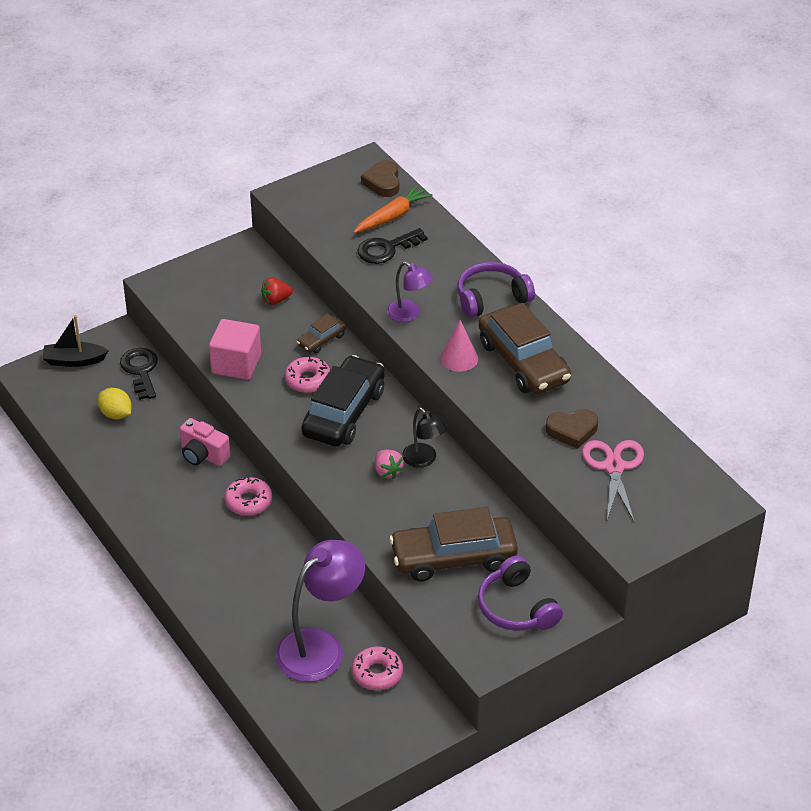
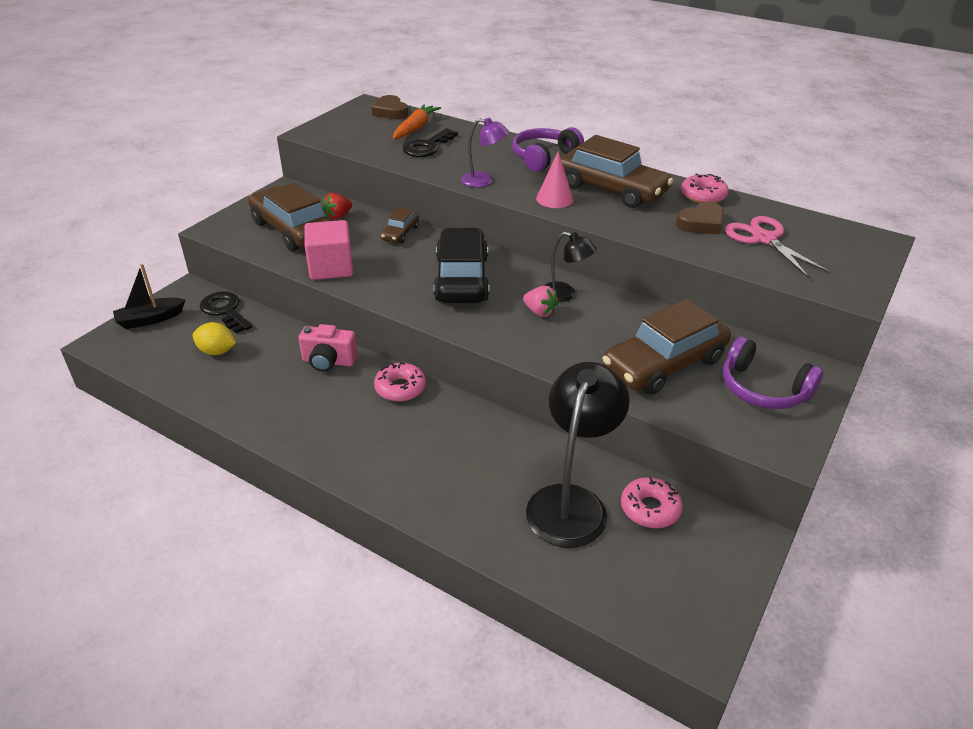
camera: 25 degrees left, 5 degrees down
purple lamp [275,540,365,682] -> black lamp [526,362,630,548]
pink donut [285,356,330,393] -> pink donut moved to [681,173,729,203]
none -> brown car [248,182,331,251]

